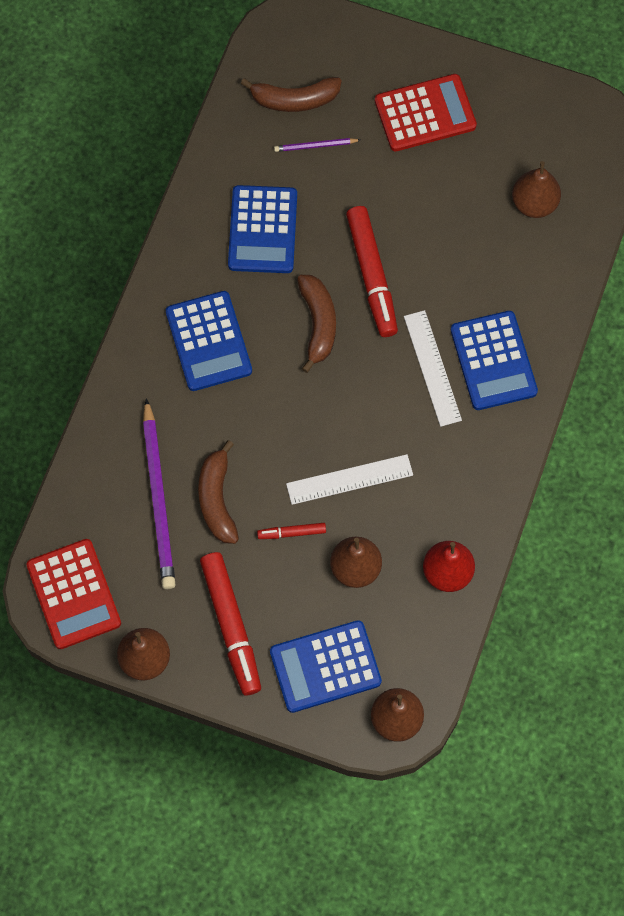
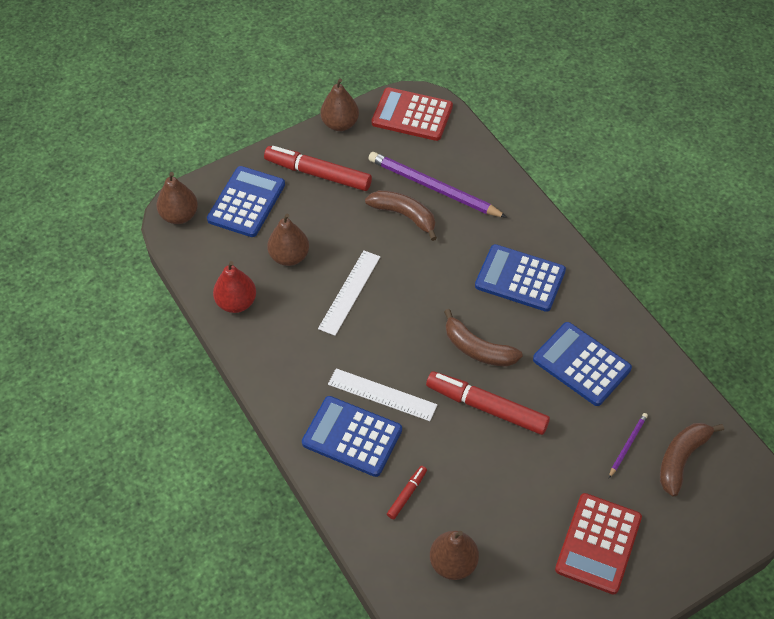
camera: 130 degrees right, 15 degrees down
red marker [257,523,326,539] -> red marker moved to [387,466,427,519]

